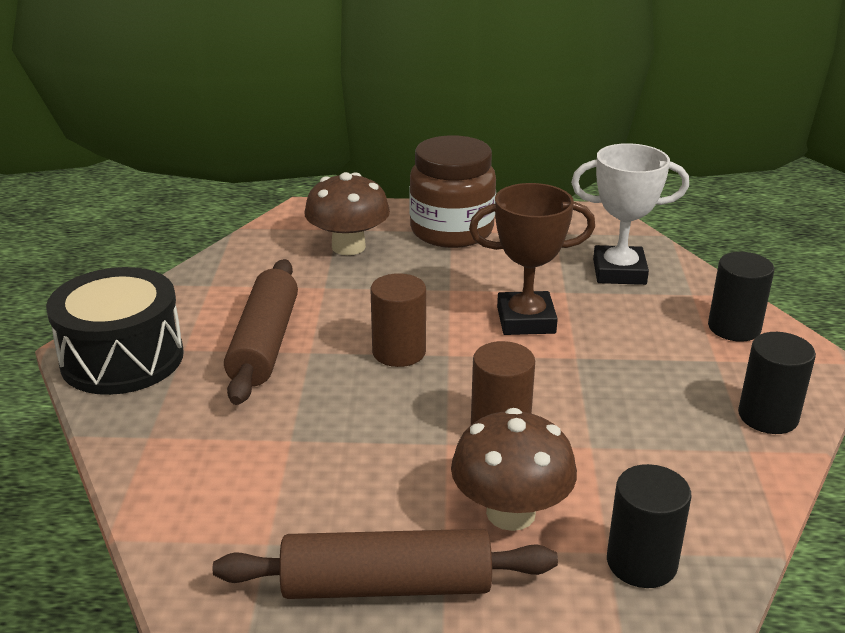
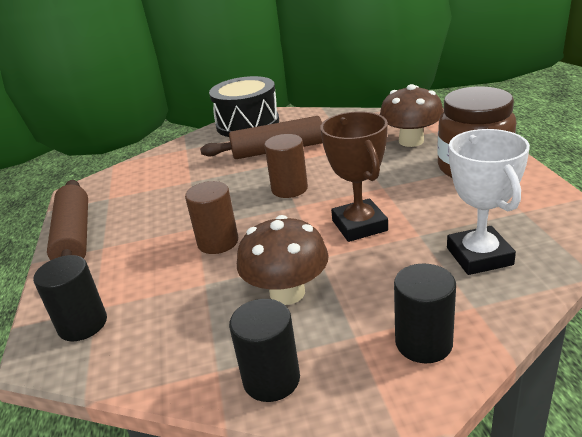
camera: 80 degrees right, 0 degrees up
brown mushroom [451,408,577,531] -> brown mushroom moved to [237,215,329,305]

